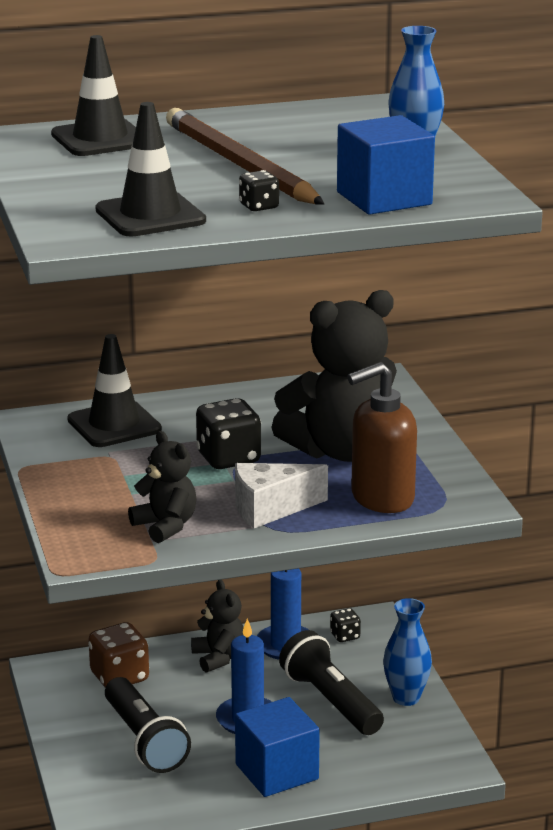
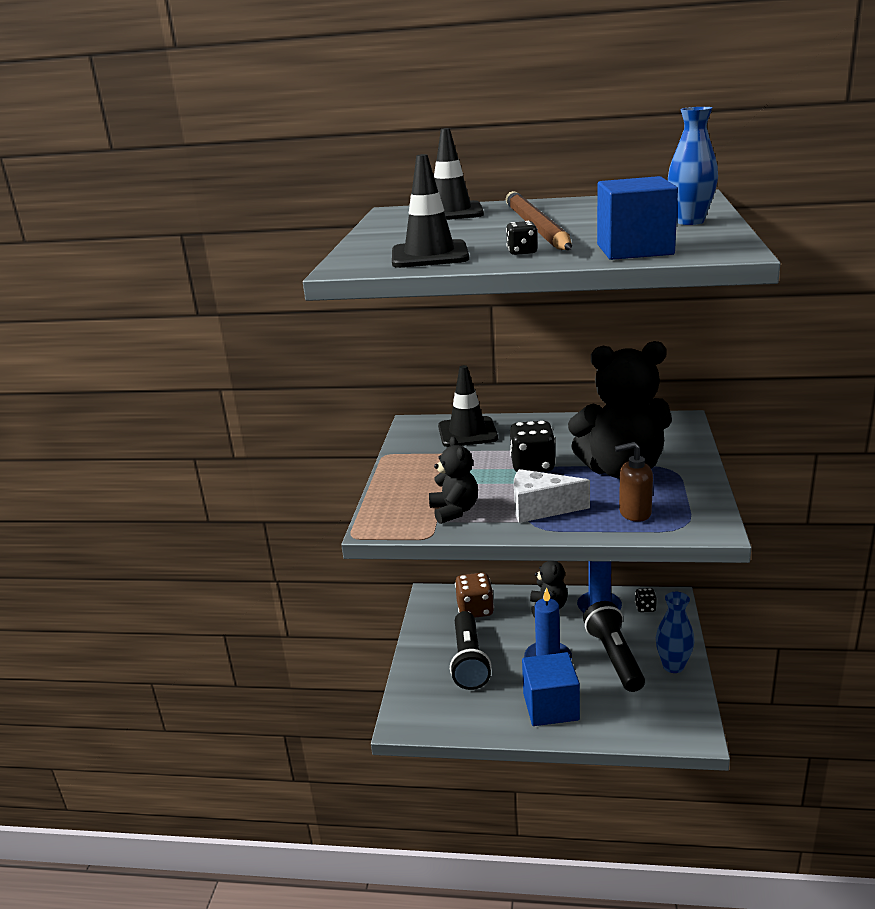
camera: 25 degrees right, 0 degrees up
brown soap dispenser [347,362,417,513] -> brown soap dispenser [615,442,653,522], size x0.63

